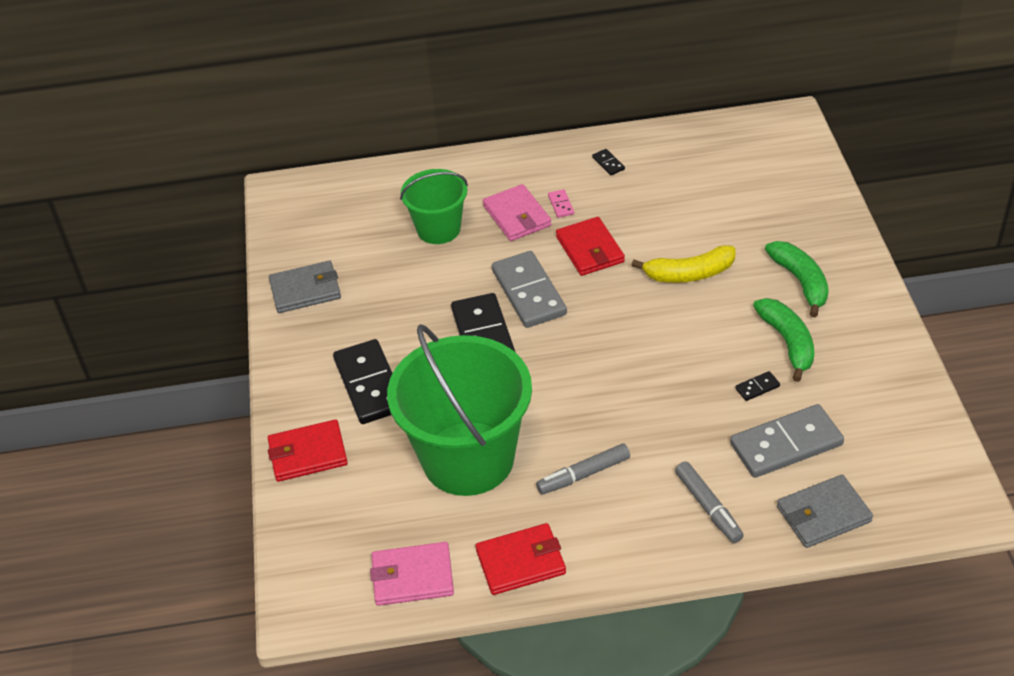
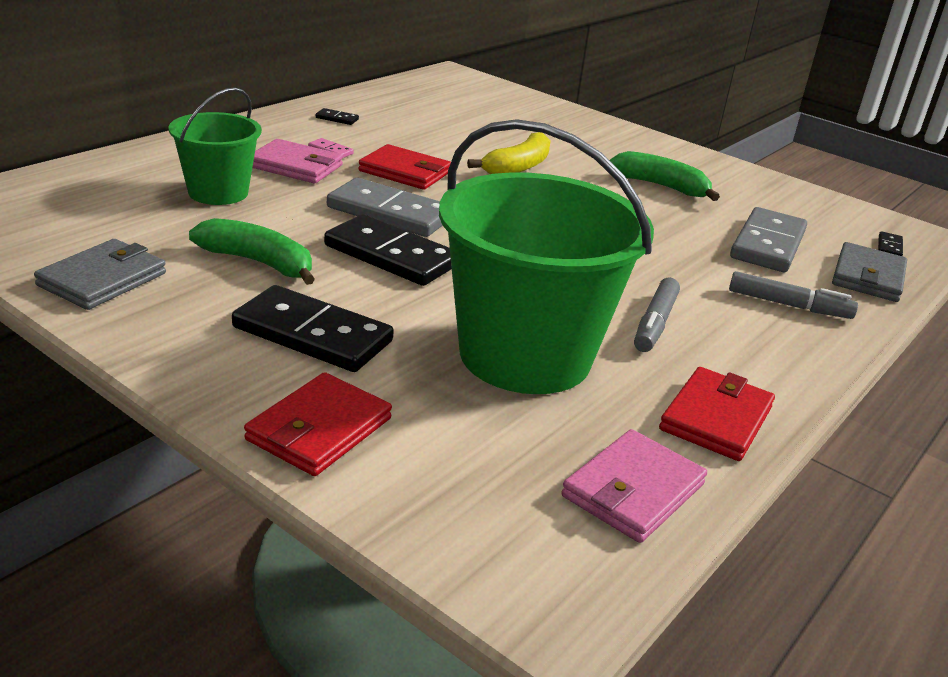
camera: 50 degrees left, 15 degrees down
black domino [735,371,780,401] -> black domino moved to [878,231,903,256]
green banana [765,241,829,317] -> green banana moved to [189,218,315,285]

